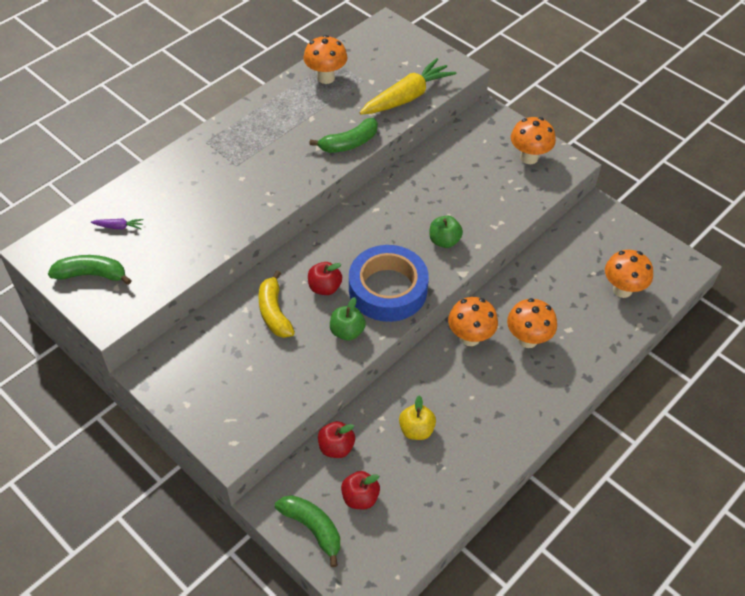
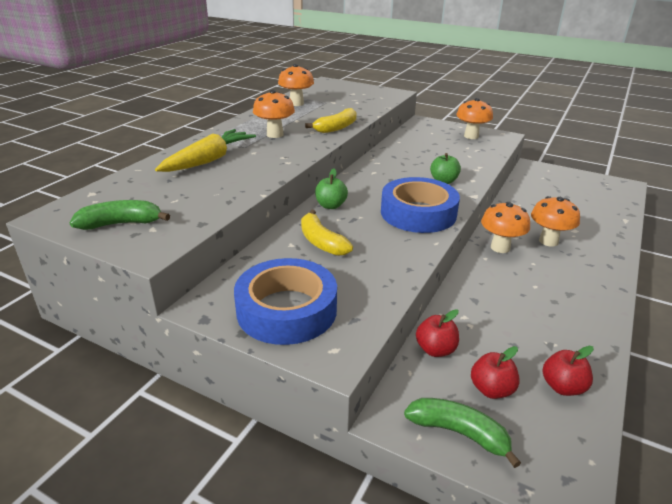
camera: 15 degrees left, 20 degrees down
purple carrot [91,219,143,229] -> none
red apple [308,262,342,295] -> red apple moved to [543,346,594,396]
green banana [309,118,378,153] -> yellow banana [305,108,357,133]
green apple [330,297,366,341] -> green apple moved to [315,169,348,209]
yellow carrot [359,58,457,115] -> yellow carrot moved to [155,129,256,172]
yellow apple [399,395,436,440] -> none
orange mushroom [605,250,653,298] -> orange mushroom moved to [253,90,295,138]
none -> blue tape [234,258,337,345]

